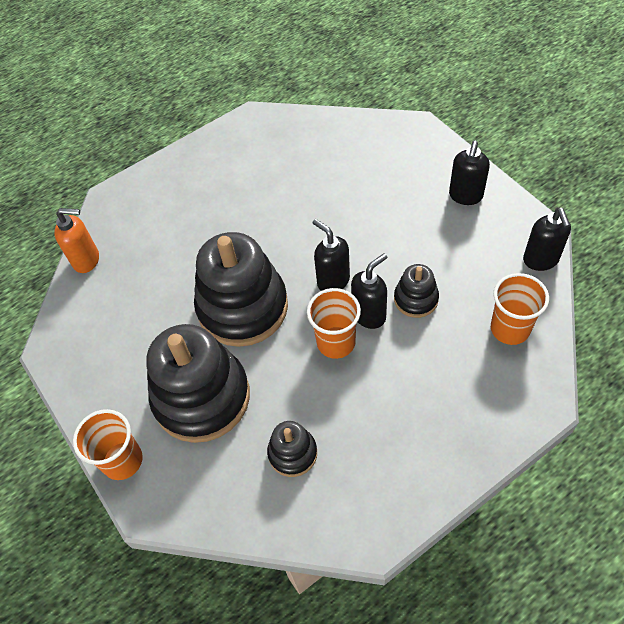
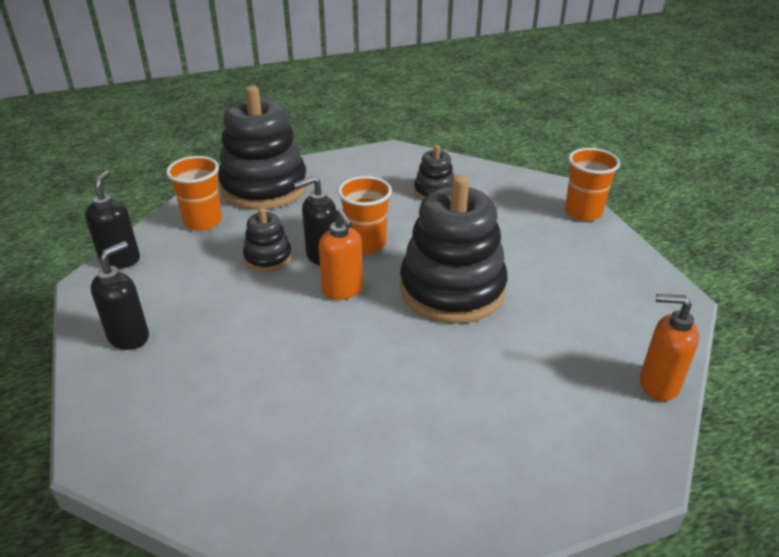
camera: 170 degrees left, 20 degrees down
black stacking toy [146,324,250,443] -> black stacking toy moved to [218,85,307,210]
black soap dispenser [312,219,350,291] -> orange soap dispenser [319,209,363,300]

